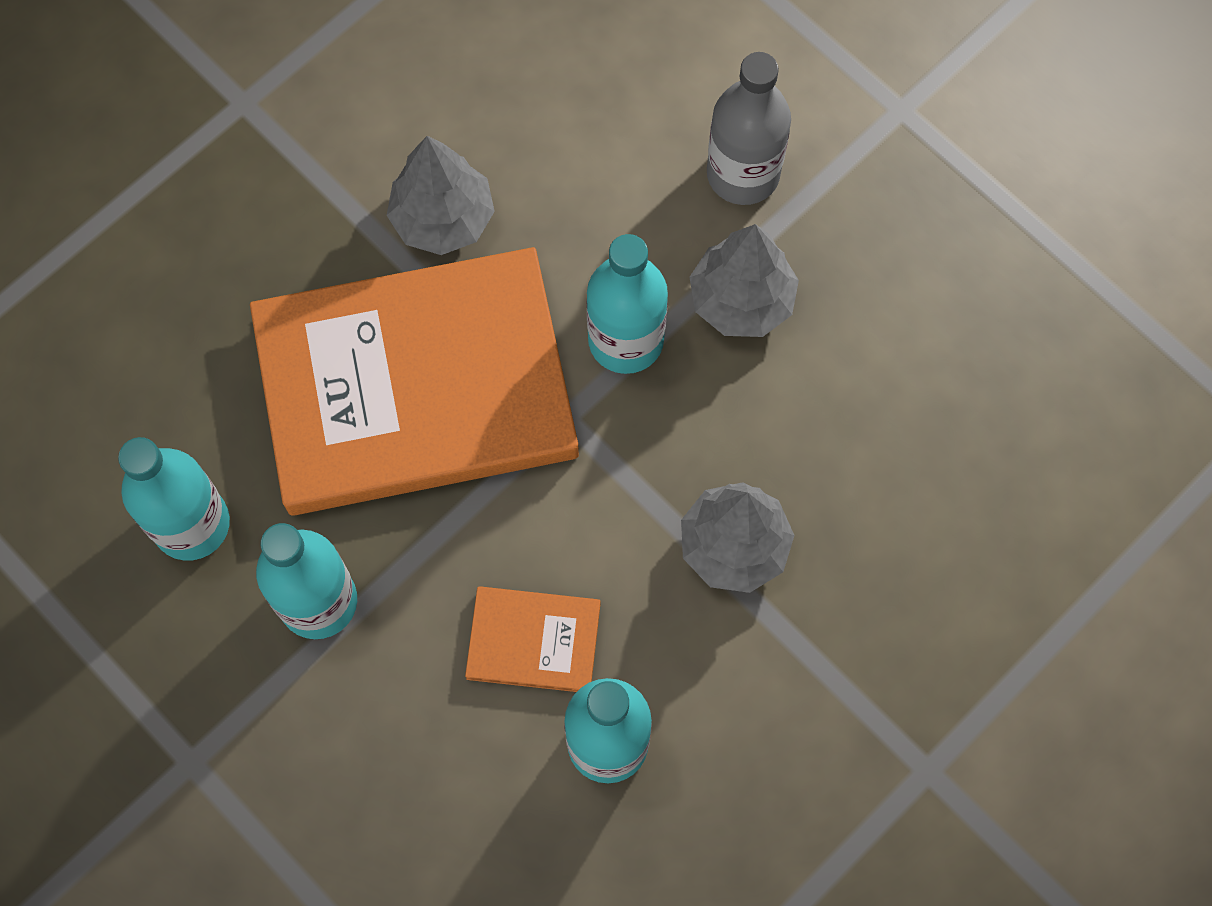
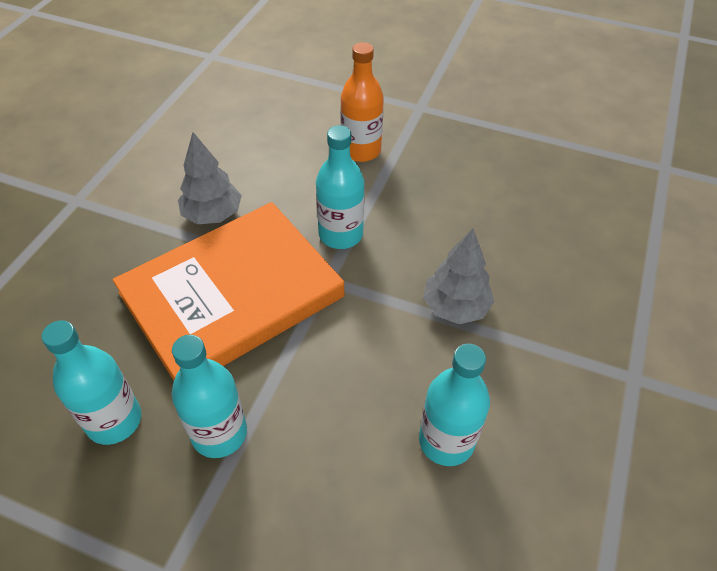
camera: 25 degrees left, 20 degrees down
orange book [465,586,600,692] -> none
grey tree [689,224,799,337] -> none
grey bottle [707,52,791,205] -> orange bottle [341,42,384,162]

